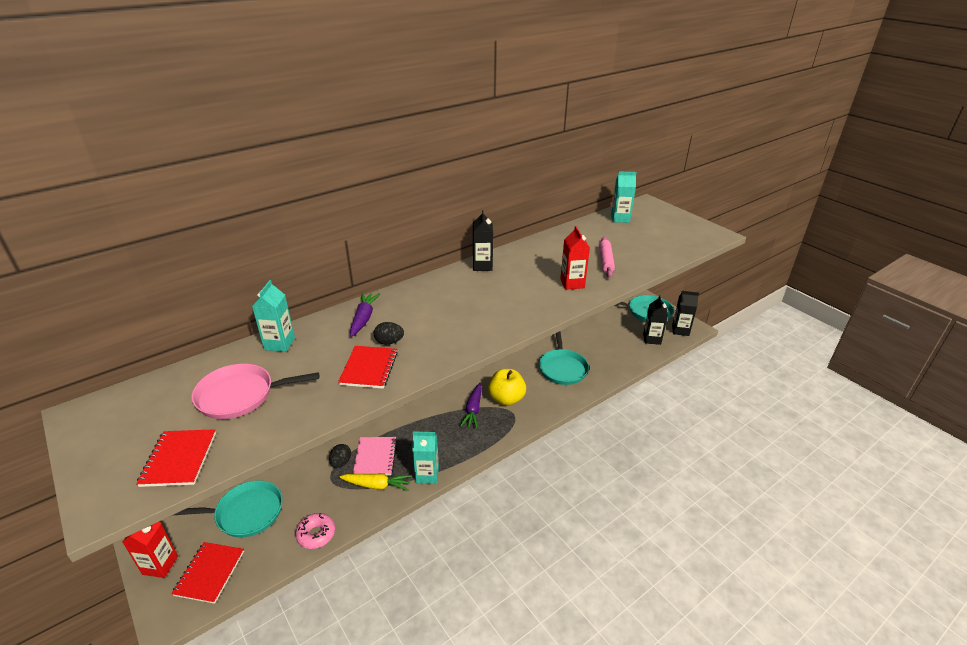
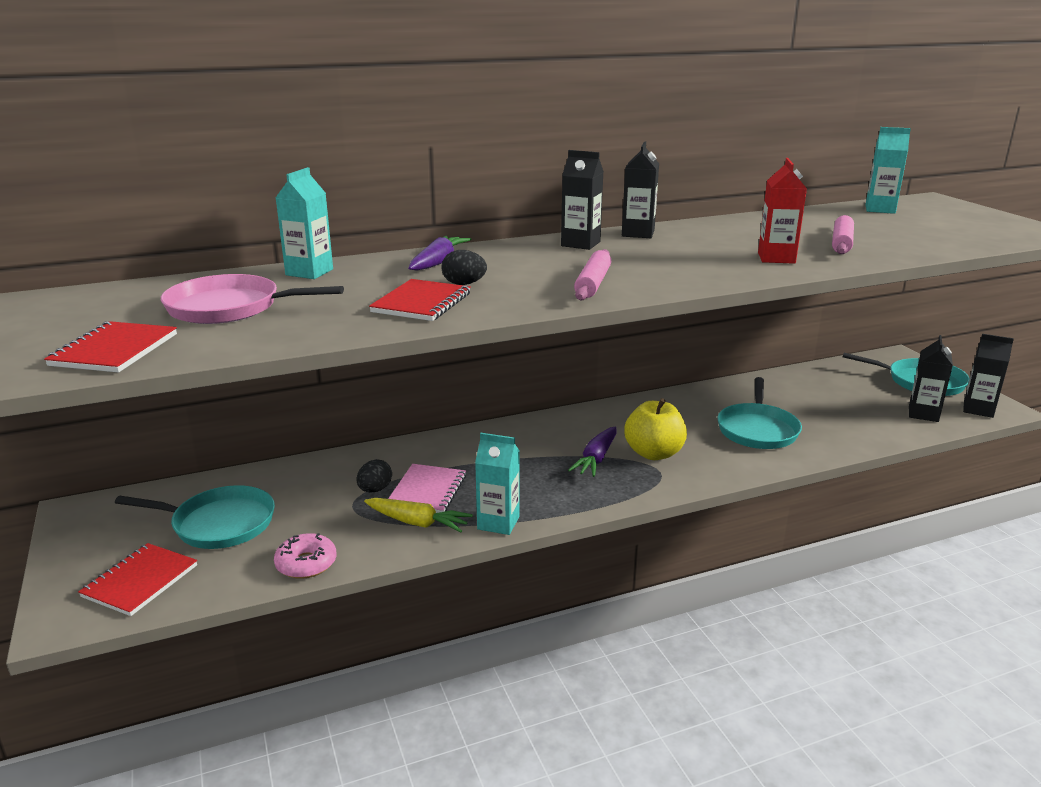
camera: 15 degrees right, 10 degrees down
red carton [122,522,178,578] -> none
none -> black carton [561,150,604,250]
none -> pink rolling pin [574,249,611,300]

